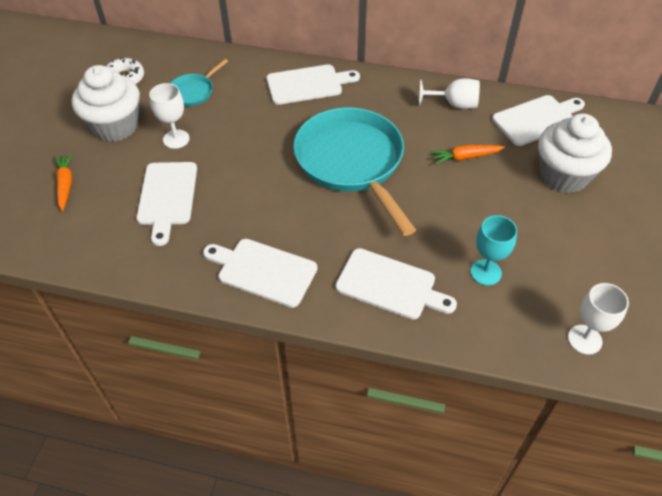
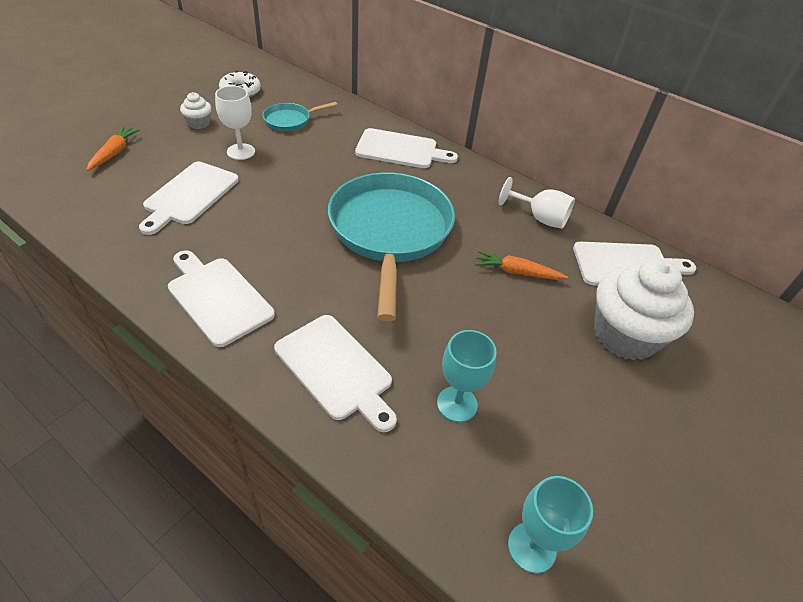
camera: 20 degrees right, 5 degrees down
white cupcake [71,65,140,142] -> white cupcake [180,92,211,129], size x0.45
white goblet [568,283,629,355] -> turquoise goblet [508,476,593,573]

